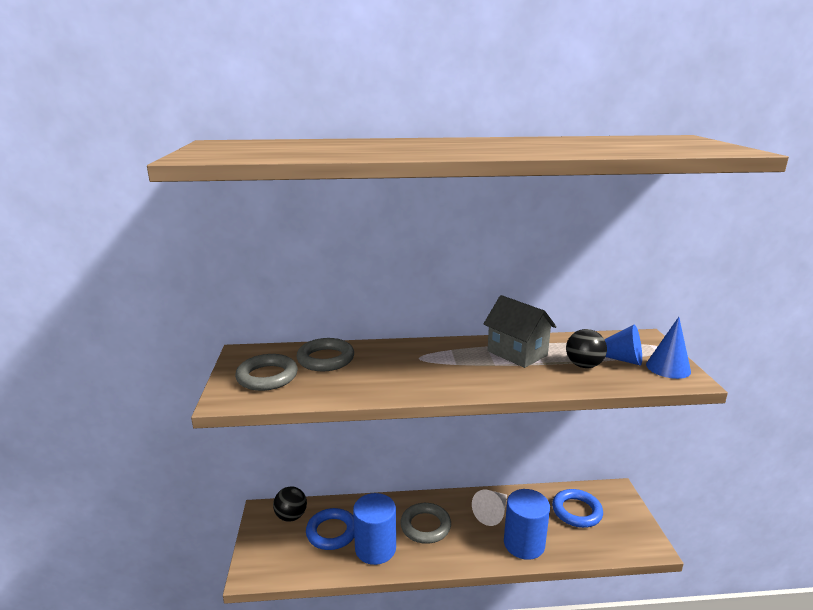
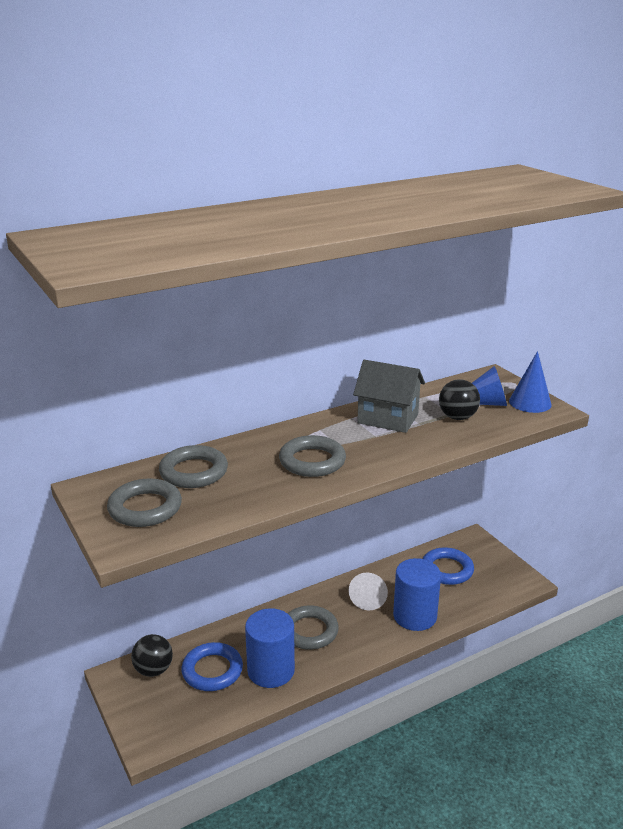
camera: 25 degrees left, 5 degrees up
none -> grey ring [279,435,346,477]

